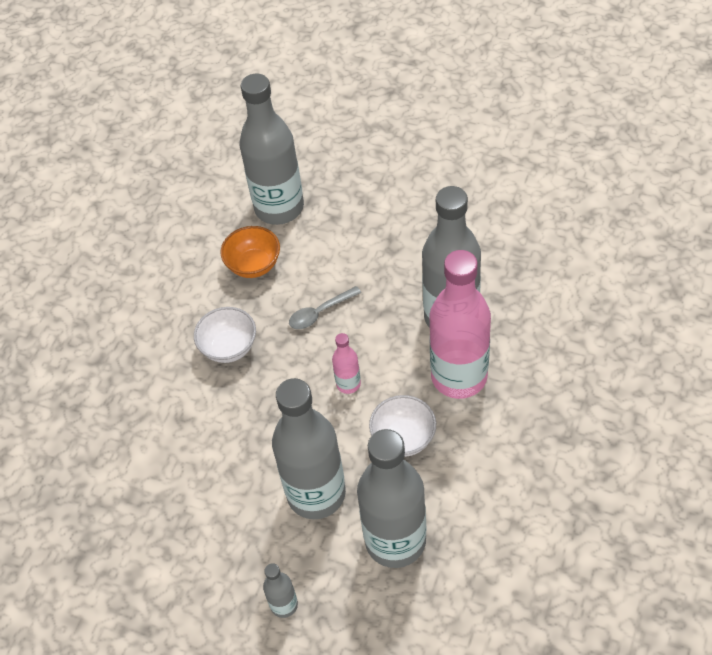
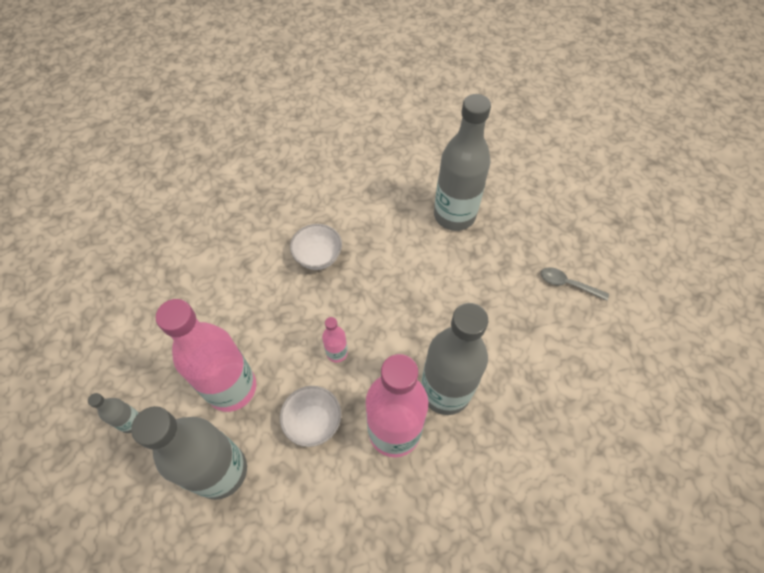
camera: 50 degrees right, 5 degrees up
orange bowl [221,226,280,278] -> none
grey bottle [272,378,346,519] -> pink bottle [156,299,256,412]
grey spoon [289,286,361,329] -> grey spoon moved to [541,267,609,301]

